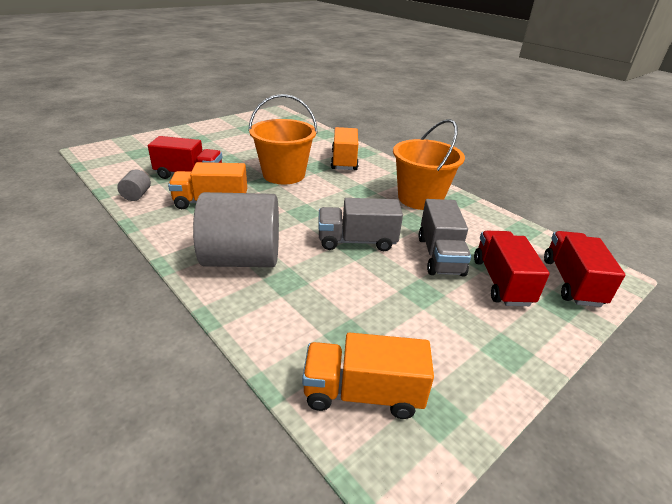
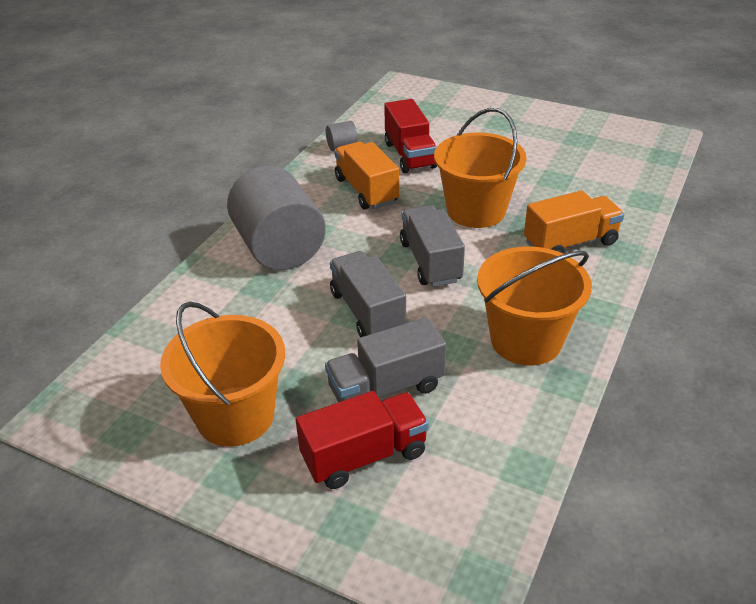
camera: 70 degrees right, 5 degrees up
orange truck [302,332,434,419] -> none
red truck [544,231,625,307] -> none
none -> orange bucket [160,302,285,447]
none -> grey truck [400,205,465,287]

